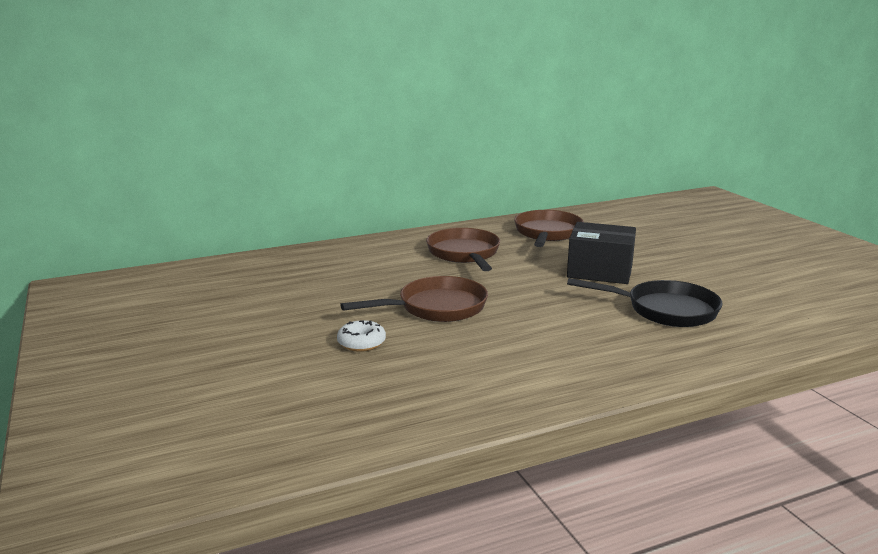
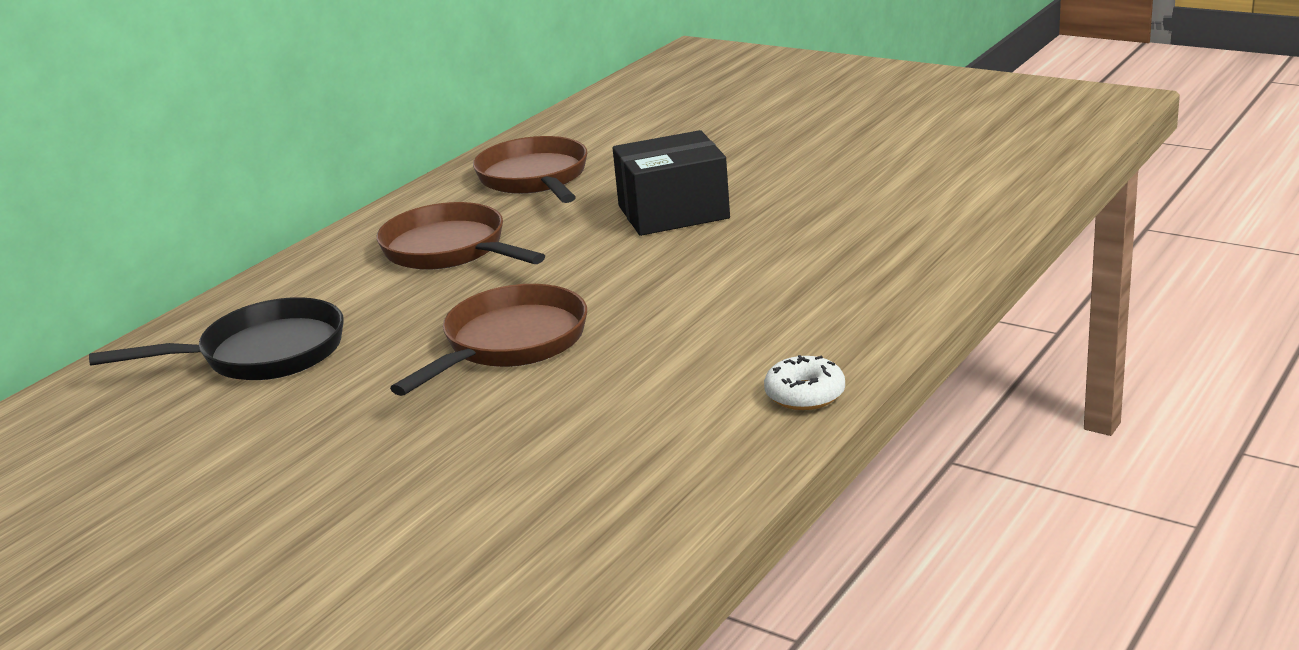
camera: 30 degrees left, 5 degrees up
white donut [337,320,386,352] -> white donut moved to [764,355,845,410]
black pan [567,278,722,327] -> black pan moved to [89,297,344,380]

